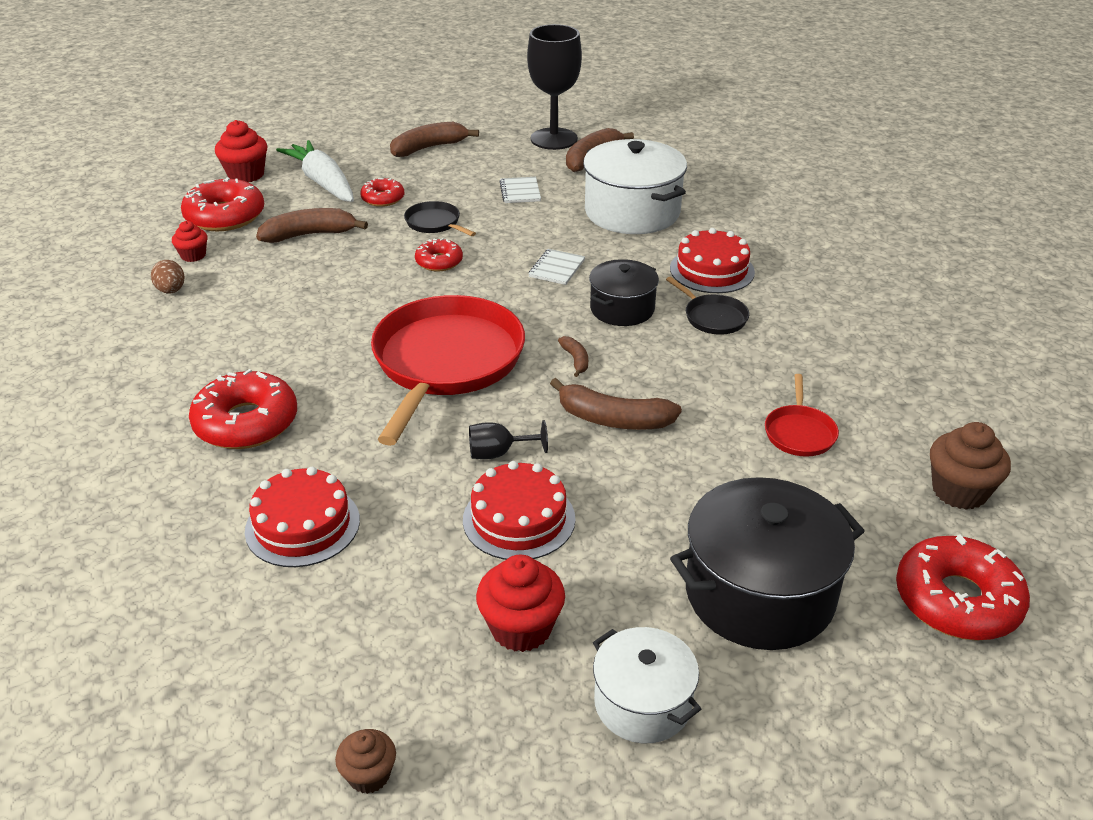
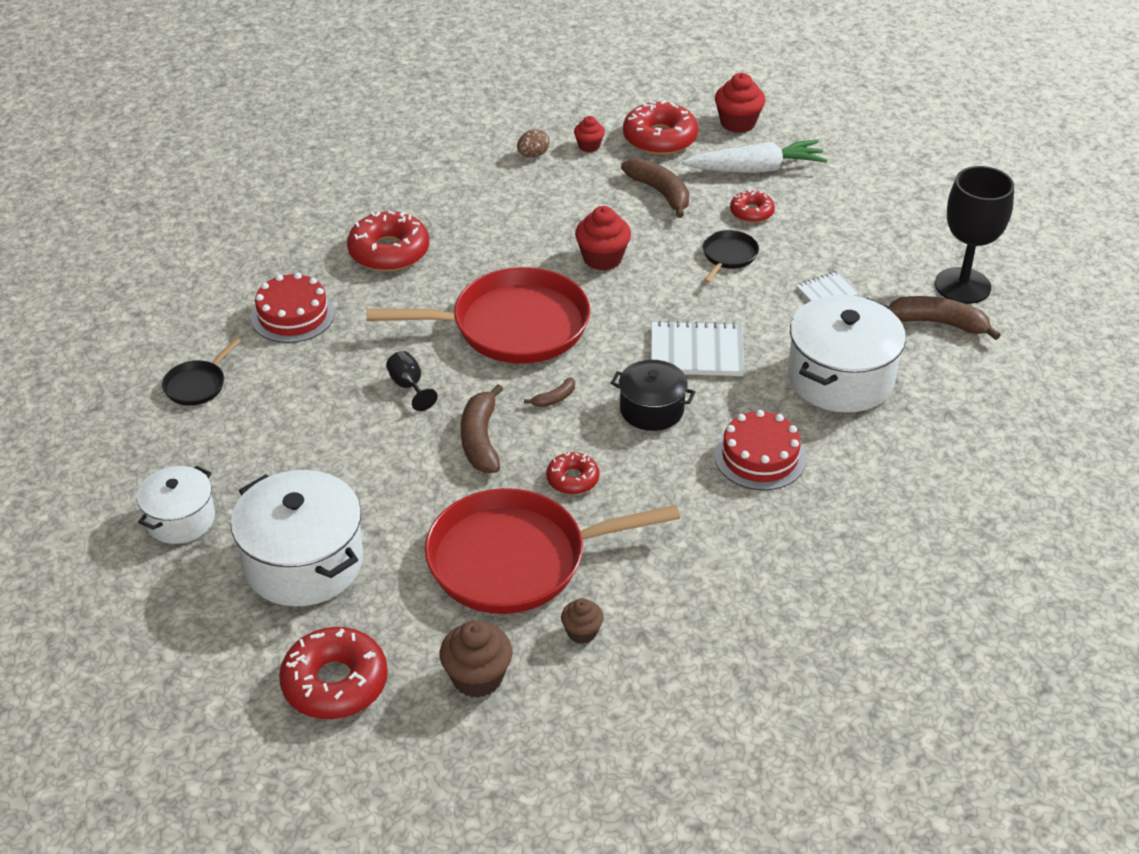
camera: 70 degrees right, 5 degrees up
white carrot [276,140,354,202] -> white carrot turned 45 degrees clockwise [682,140,828,173]
brown cupcake [335,729,396,794] -> brown cupcake moved to [561,598,604,644]
brown banana [390,122,479,157] -> none
red donut [415,238,463,271] -> red donut moved to [546,452,599,495]
red cake [463,461,575,560] -> none
red cupcake [476,555,565,652] -> red cupcake moved to [575,206,631,271]
white notebook [528,249,585,285] -> white notebook [651,320,745,376], size x1.74
black pan [666,277,749,335] -> black pan moved to [162,338,241,406]
black pot [670,477,865,650] -> white pot [231,470,363,606]
red pan [765,374,839,457] -> red pan [425,488,680,614], size x2.30

